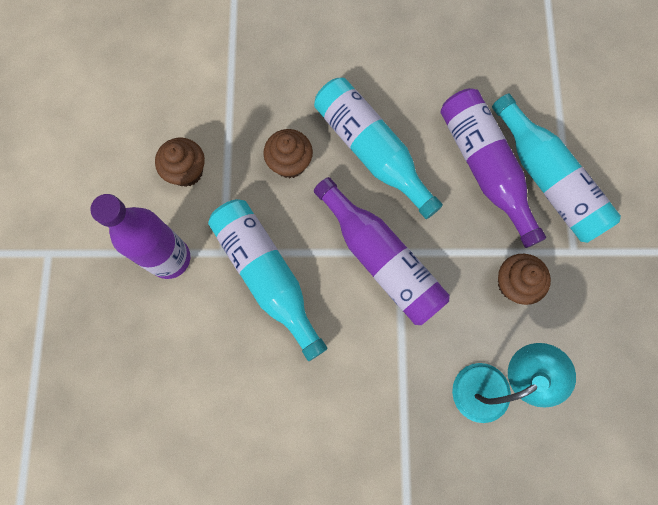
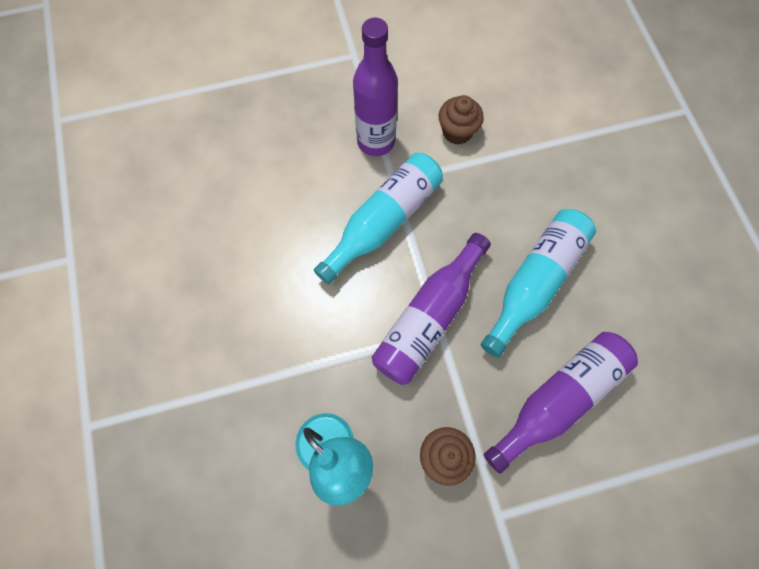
camera: 75 degrees right, 5 degrees down
brown cupcake [263,129,313,178] -> none
turquoise bottle [492,93,621,243] -> none

